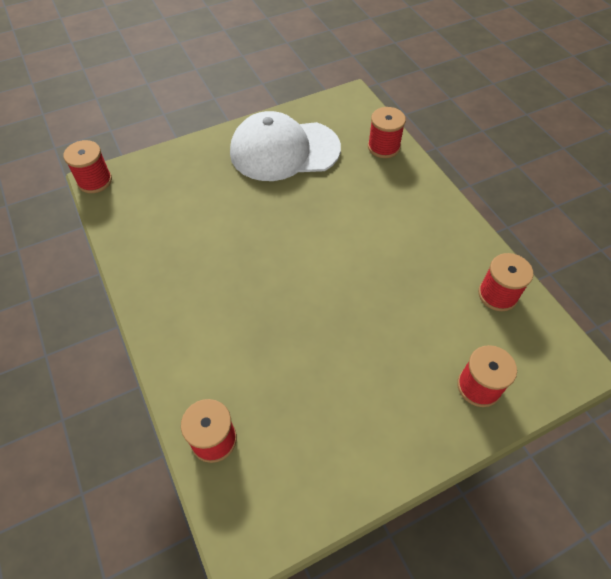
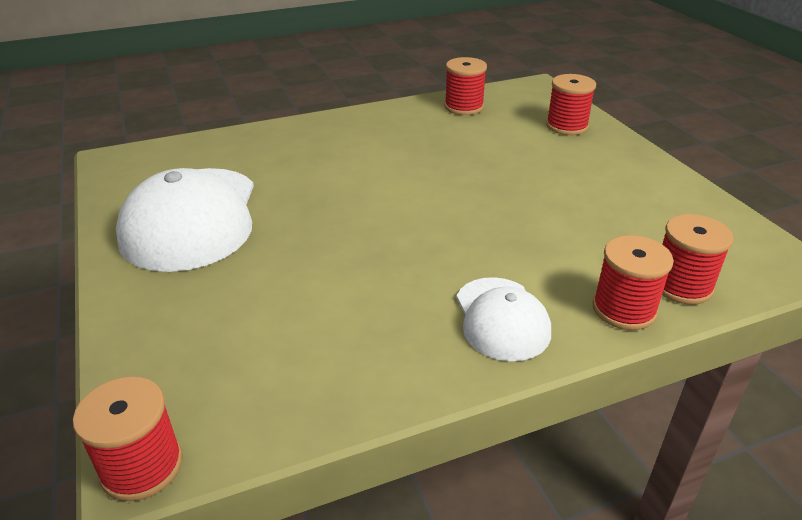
camera: 85 degrees left, 20 degrees down
red spool [368,107,406,158] -> red spool moved to [592,235,674,330]
none -> white cap [456,277,551,361]

